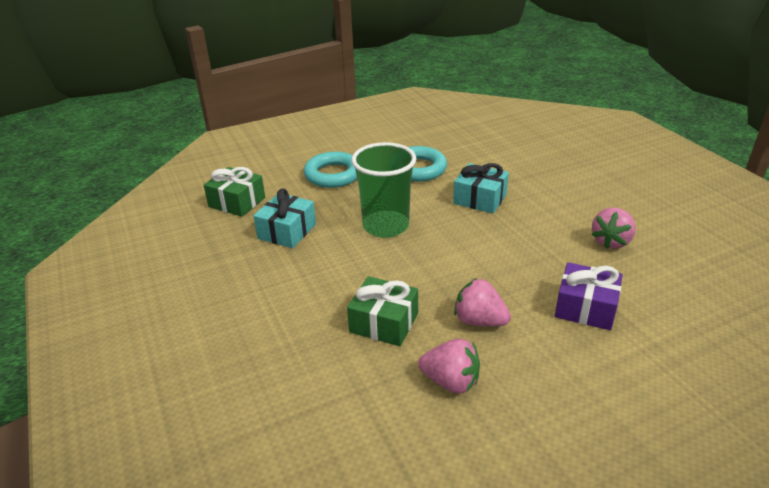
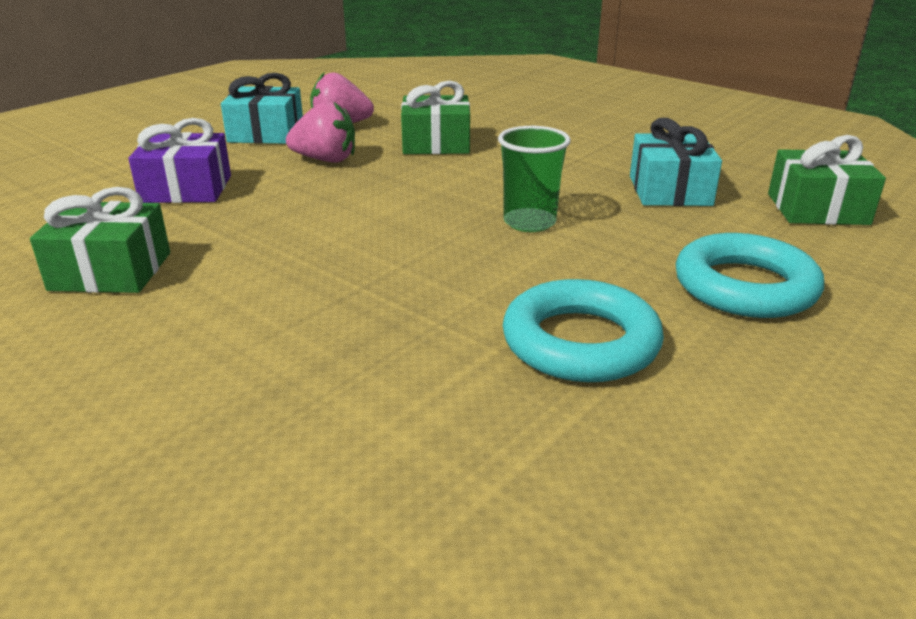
camera: 155 degrees right, 5 degrees down
green cup [351,142,417,238] -> green cup [498,126,571,232], size x0.62
turquoise gift [453,163,509,214] -> turquoise gift moved to [221,73,303,144]
pink strawberry [591,207,636,249] -> green gift [30,187,170,293]

